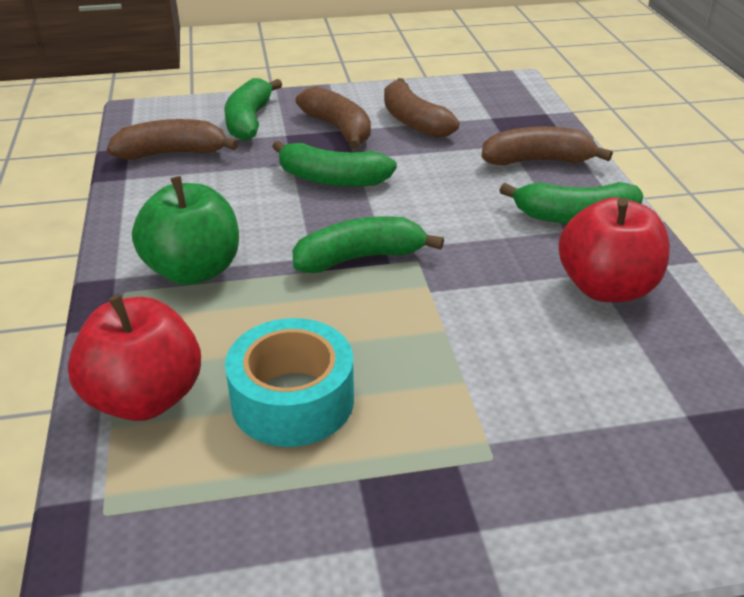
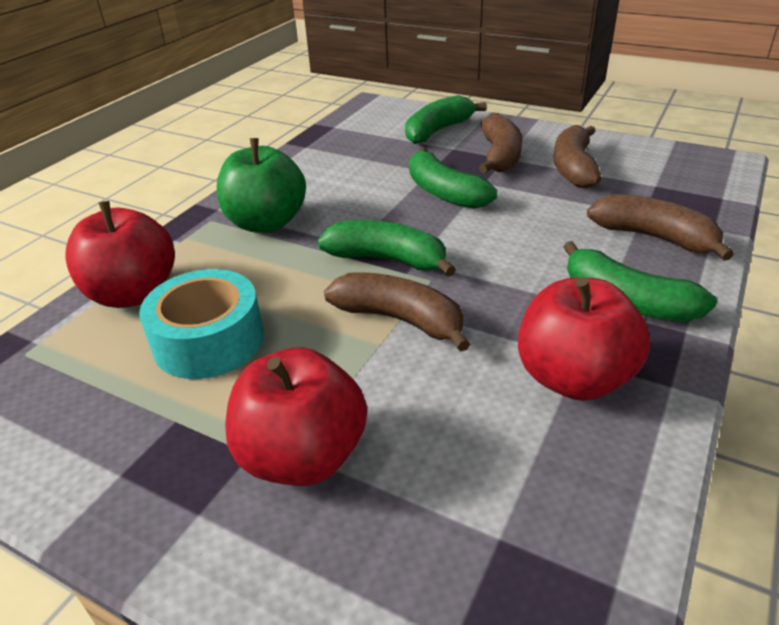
camera: 40 degrees right, 0 degrees up
brown banana [107,119,238,160] -> brown banana moved to [324,272,470,352]
none -> red apple [225,348,367,486]

